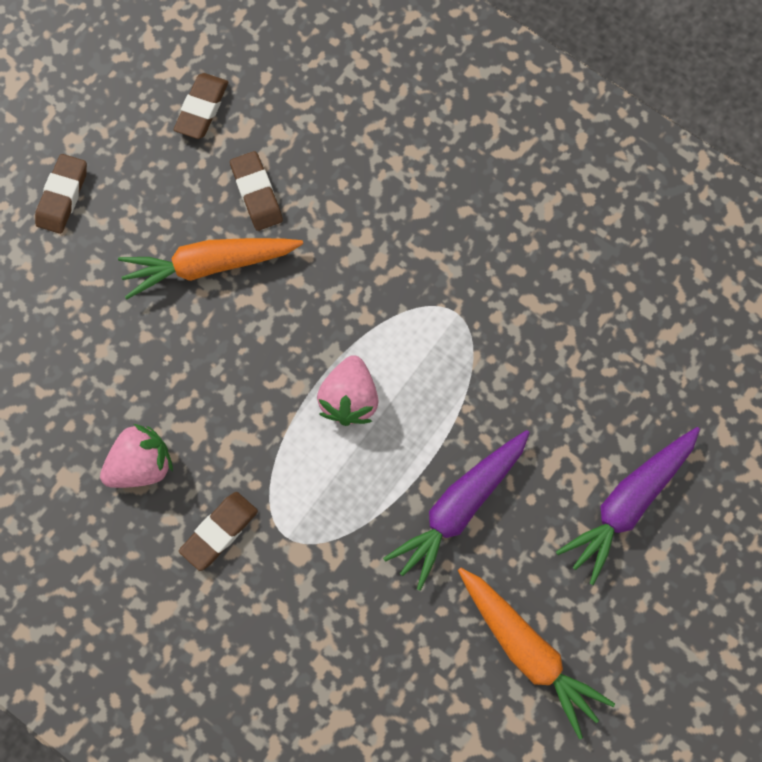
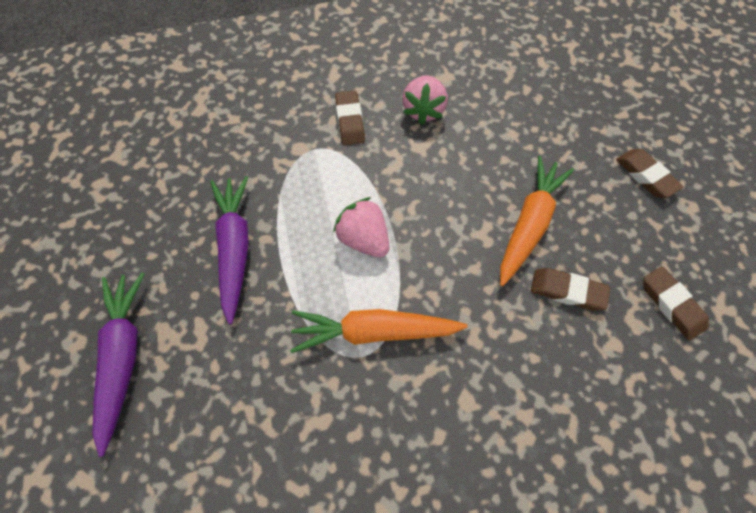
camera: 130 degrees right, 10 degrees down
orange carrot [458,567,615,739] -> orange carrot moved to [290,309,468,353]

